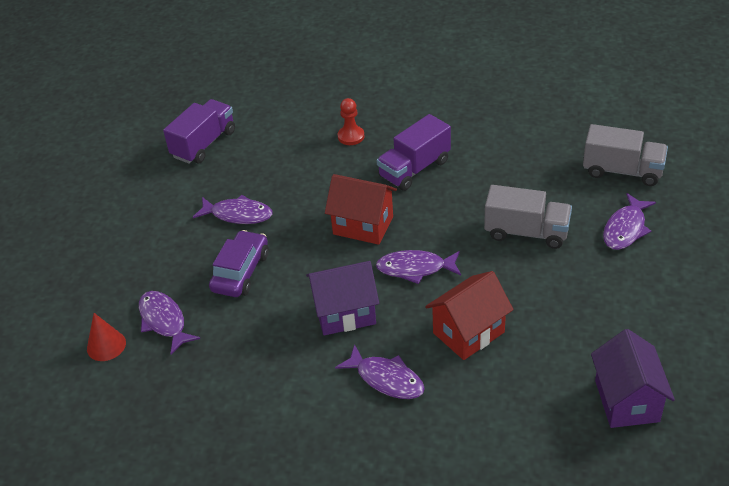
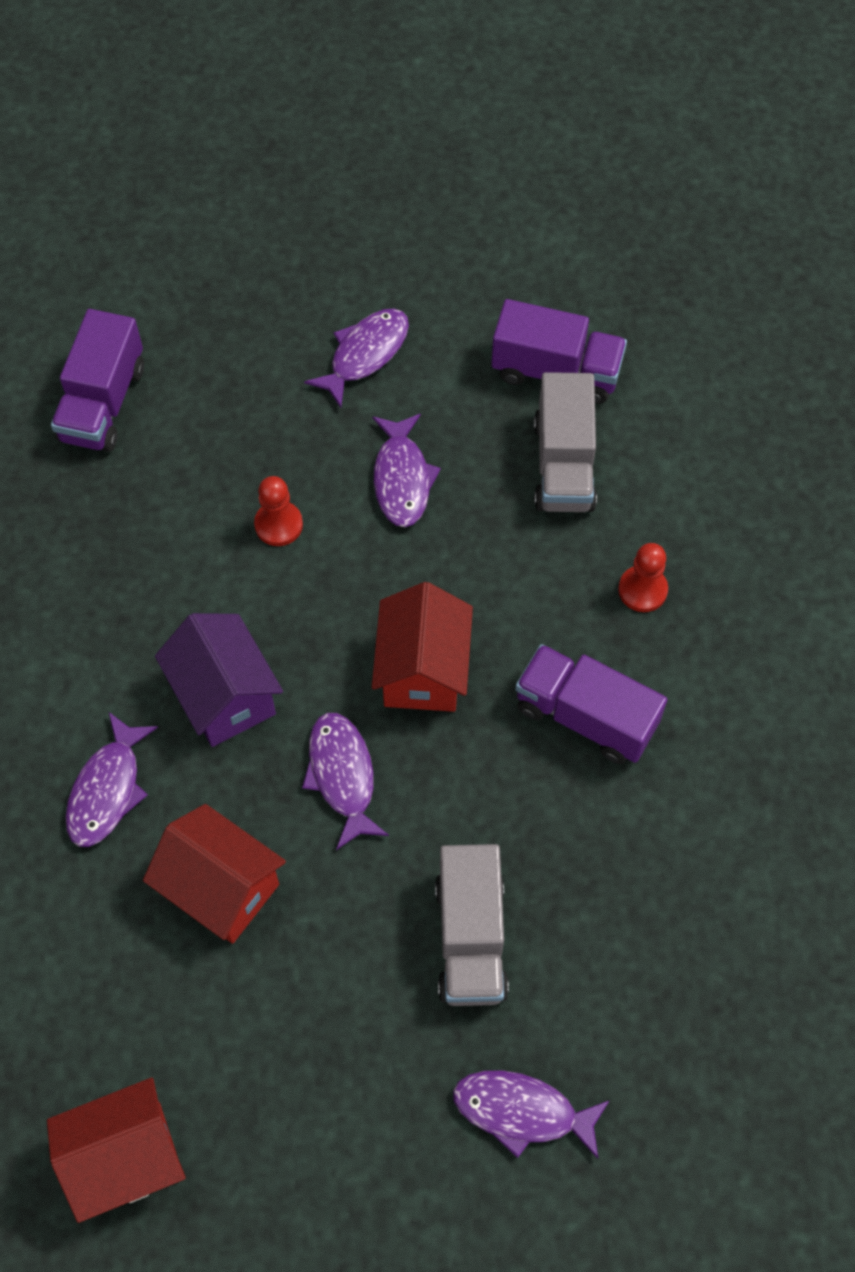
camera: 70 degrees right, 20 degrees up
red cone [87,313,126,361] -> purple truck [51,309,144,452]
purple fish [139,291,200,354] -> purple fish moved to [304,309,409,408]
purple car [209,230,269,297] -> red pawn [254,476,303,546]
grey truck [583,124,668,186] -> grey truck moved to [534,372,597,512]
purple house [591,329,675,428] -> red house [47,1078,186,1223]

